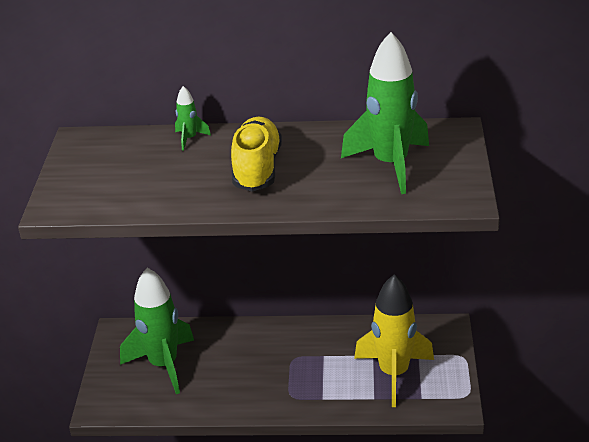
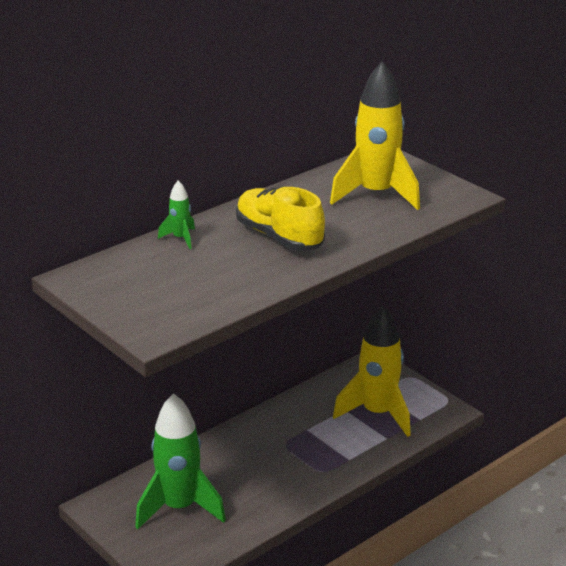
camera: 45 degrees left, 5 degrees down
green rocket [341,32,429,194] -> yellow rocket [330,62,420,210]

